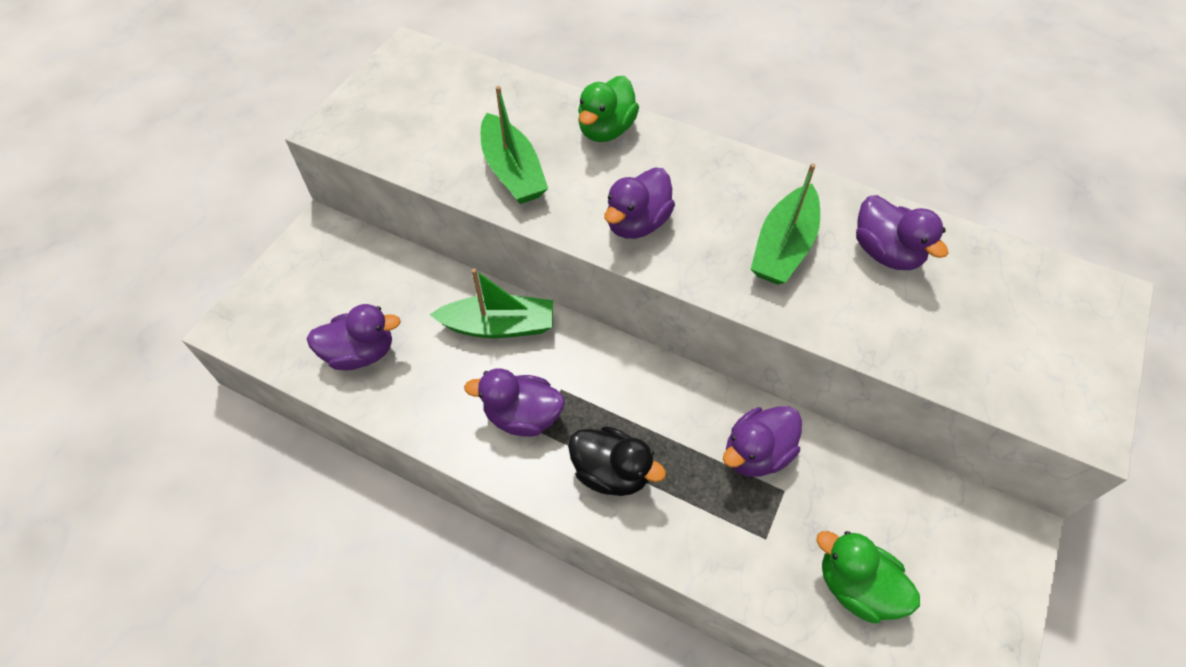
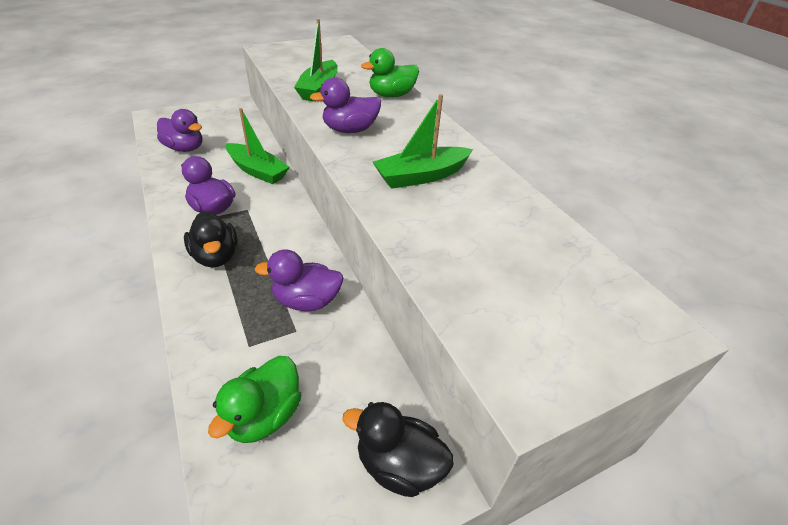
camera: 35 degrees right, 15 degrees down
green duck [816,531,920,624] -> green duck turned 135 degrees counterclockwise [208,356,302,443]
purple duck [856,195,948,270] -> none
none -> black duck [342,402,454,497]

